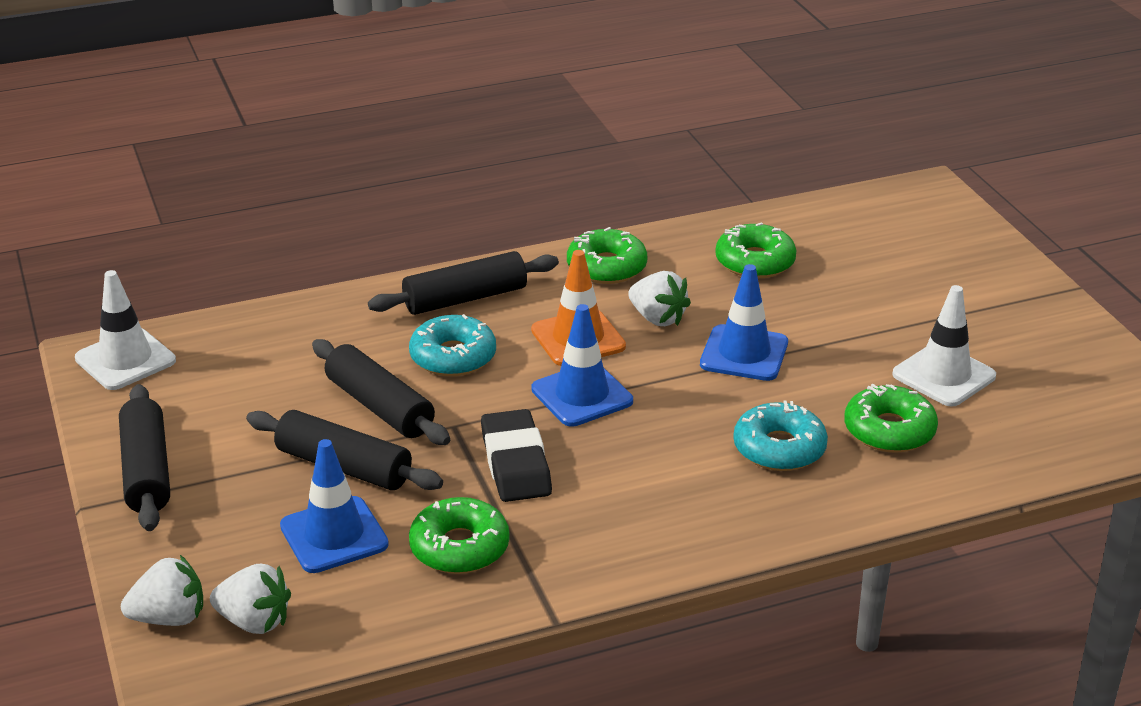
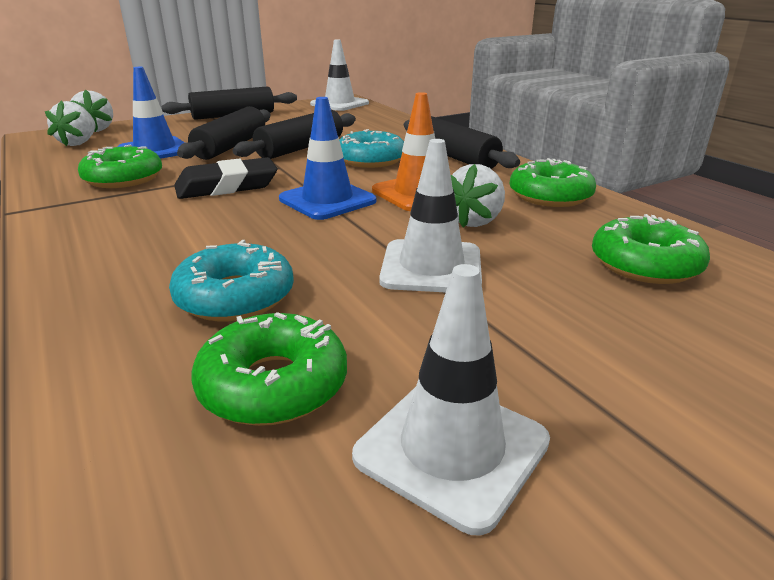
camera: 80 degrees right, 5 degrees down
blue traffic cone [700,264,788,381] -> white traffic cone [379,139,482,293]

